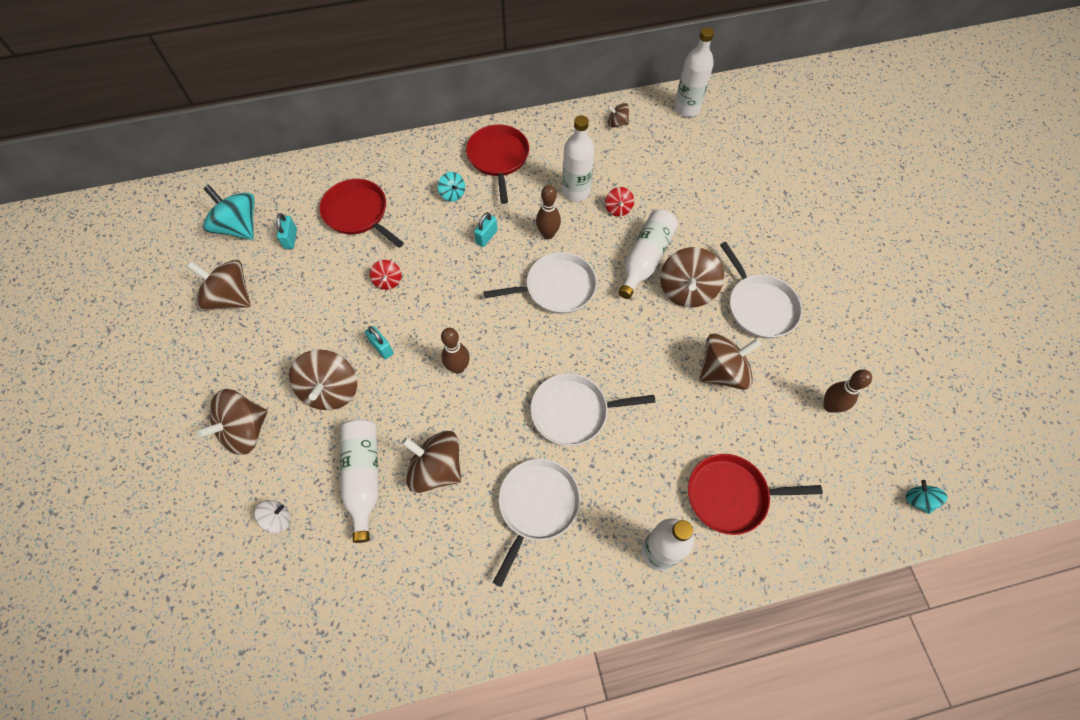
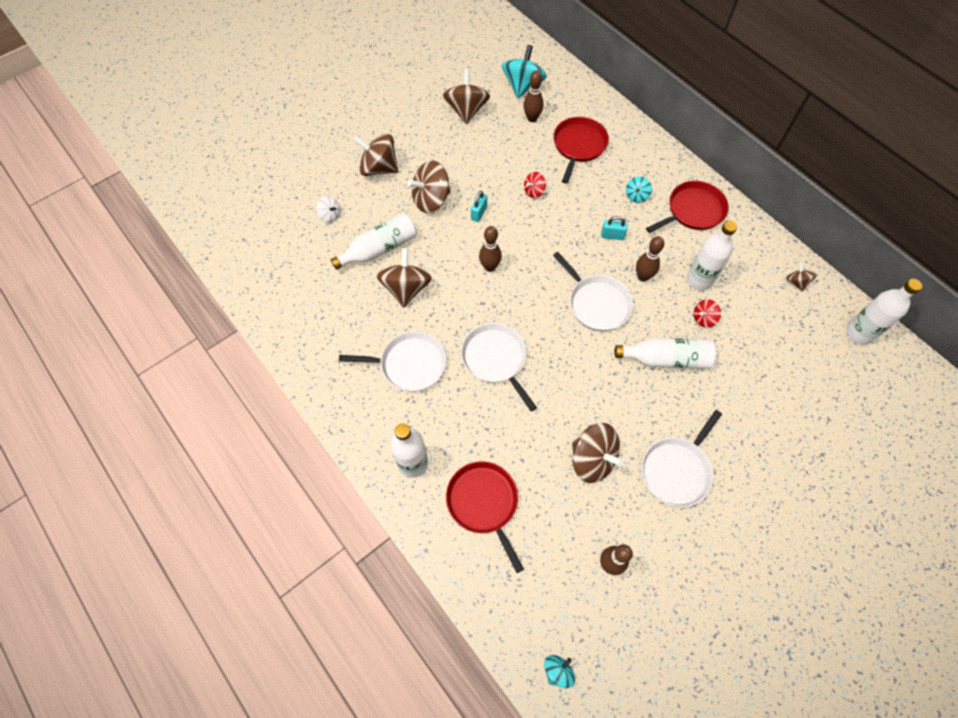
camera: 65 degrees right, 0 degrees up
turquoise padlock [276,213,297,249] -> brown bowling pin [523,70,544,122]
brown spinning top [660,247,724,308] -> none

